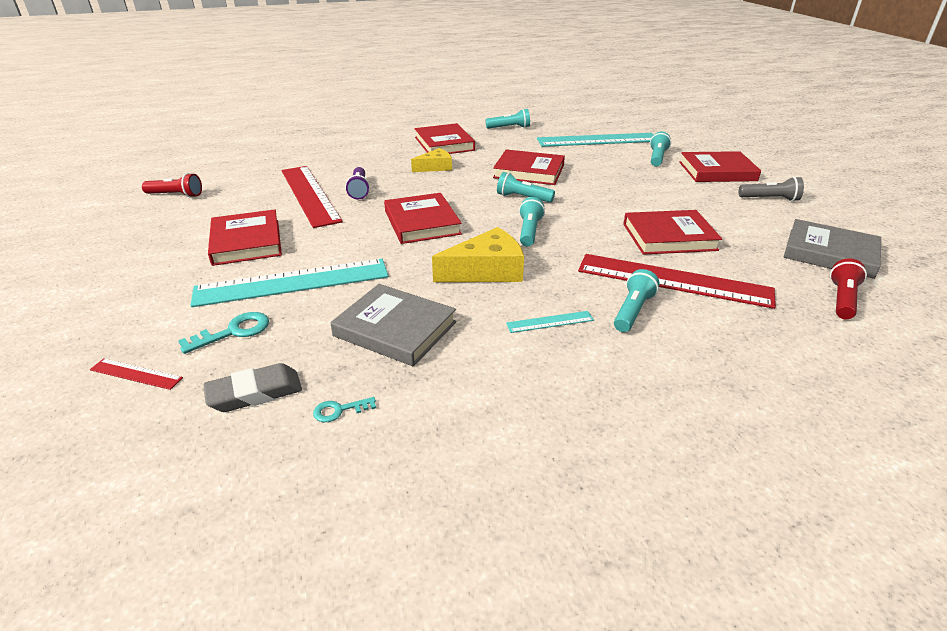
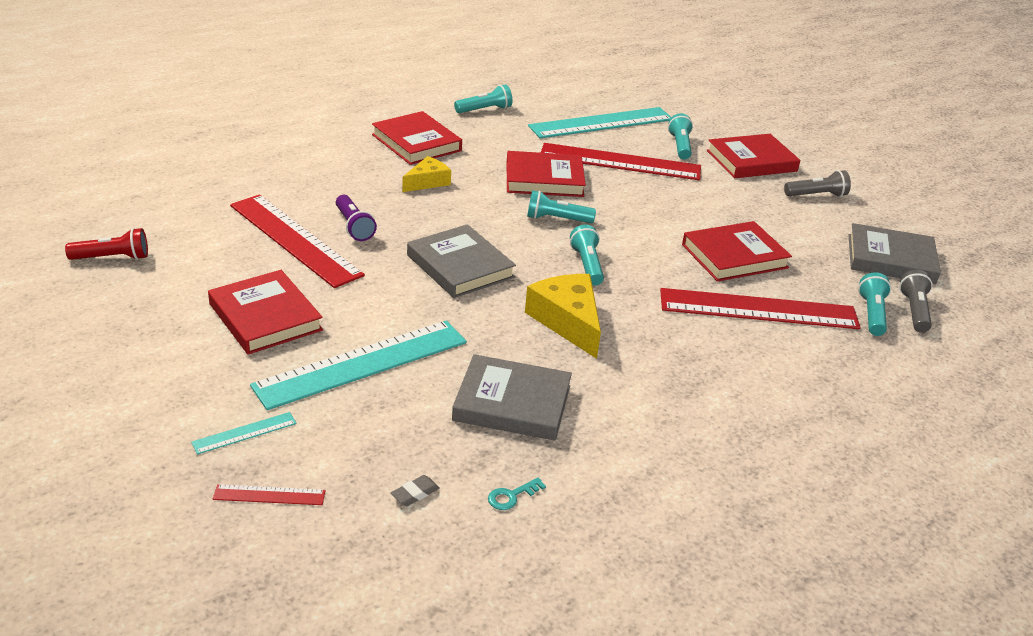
camera: 20 degrees left, 0 degrees up
turquoise key [178,312,269,354] -> none
grey eraser [203,363,302,412] -> grey eraser [391,475,439,506], size x0.52
red book [384,193,462,244] -> grey book [407,224,516,298]
yellow cheese [432,227,524,282] -> yellow cheese turned 75 degrees counterclockwise [525,274,601,359]
turquoise ruler [506,311,594,333] -> turquoise ruler moved to [191,412,297,455]
turquoise flashlight [614,269,660,332] -> turquoise flashlight moved to [858,272,891,336]
red flashlight [830,258,867,319] -> grey flashlight [899,270,933,333]
none -> red ruler [541,143,701,180]

